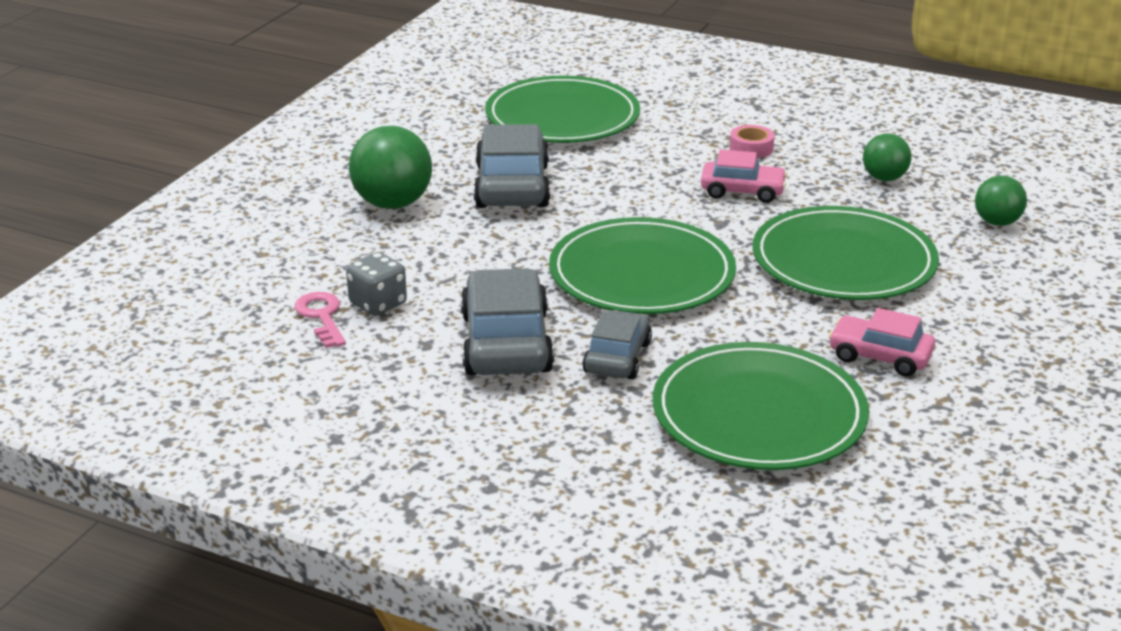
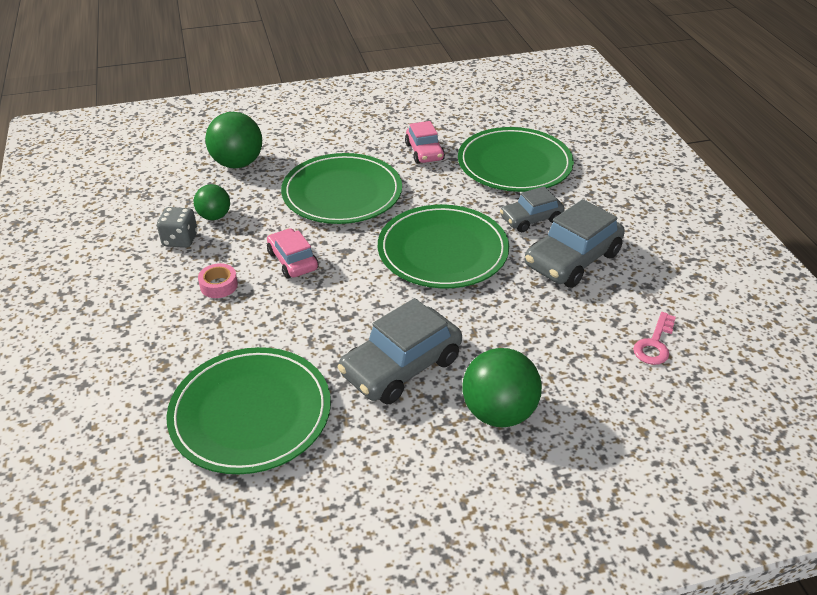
camera: 130 degrees left, 10 degrees up
grey dice [346,252,407,316] -> grey dice moved to [157,207,198,248]
green ball [975,175,1027,226] -> green ball [205,112,262,168], size x1.68

